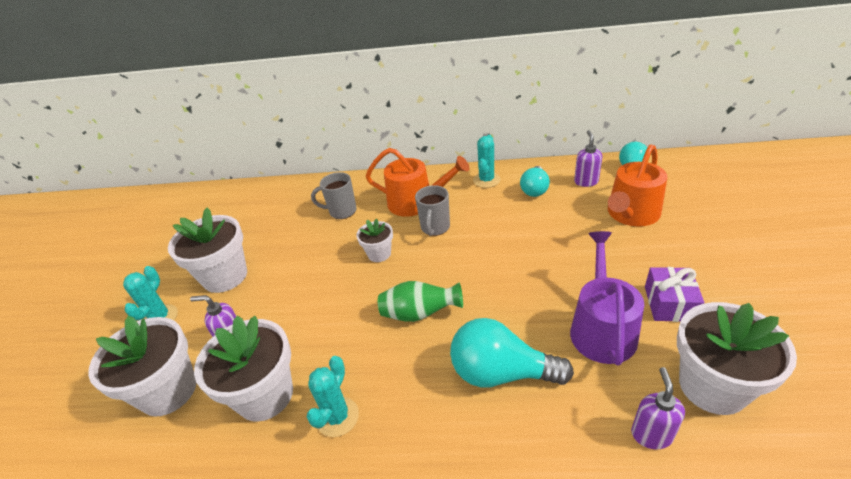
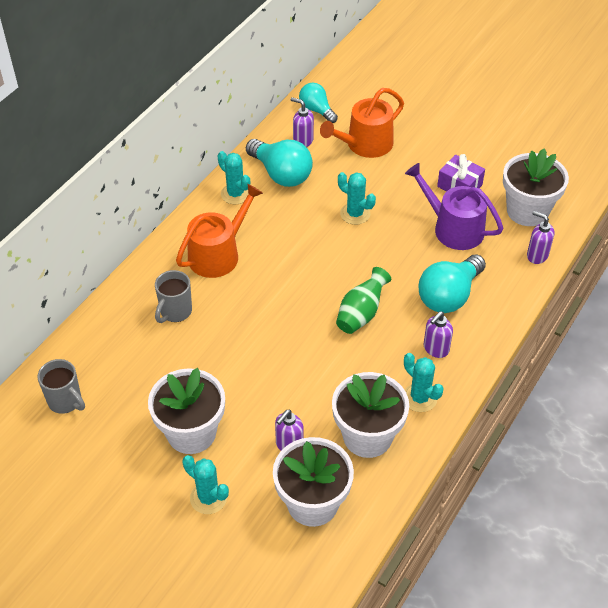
camera: 65 degrees left, 10 degrees up
white flower pot [356,218,393,262] -> none
grey mug [415,185,450,236] -> grey mug moved to [37,359,85,414]
turquoise light bulb [520,166,550,197] -> turquoise light bulb [246,139,313,187], size x1.60
orange watering can [608,144,667,226] -> orange watering can turned 75 degrees clockwise [320,88,404,158]
none -> turquoise cactus [338,172,376,225]
none -> purple soap dispenser [424,311,453,358]

